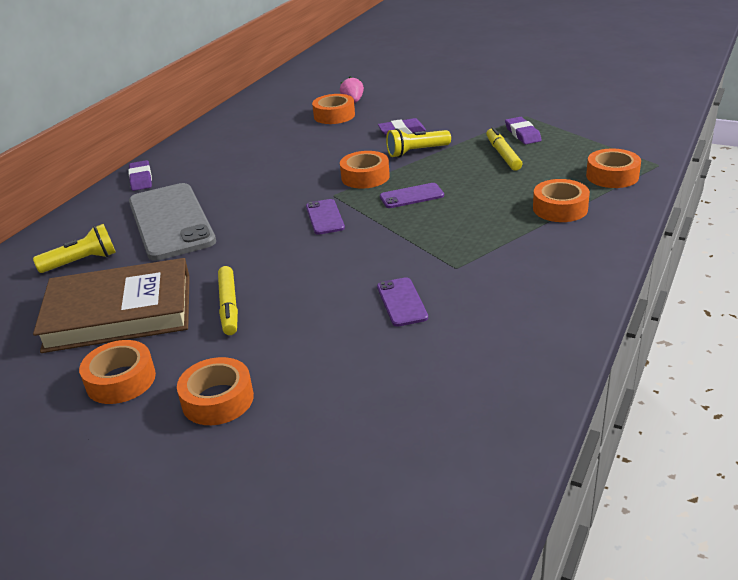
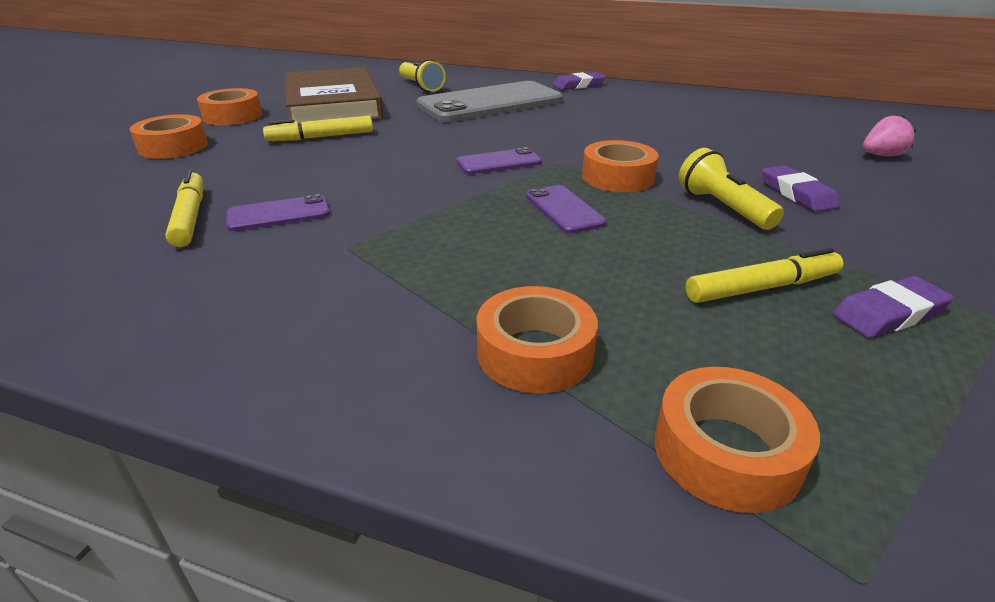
camera: 80 degrees right, 0 degrees up
orange tape [312,94,355,124] -> none
none -> yellow marker [165,170,203,247]

